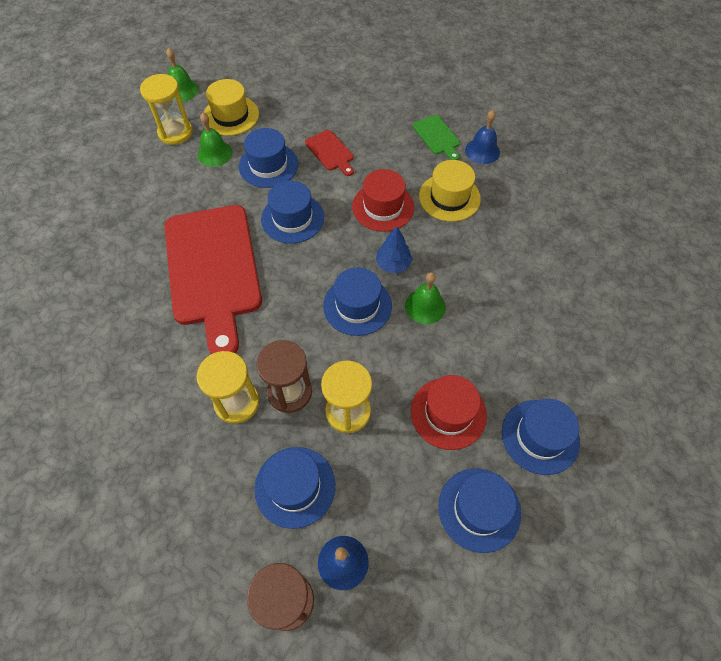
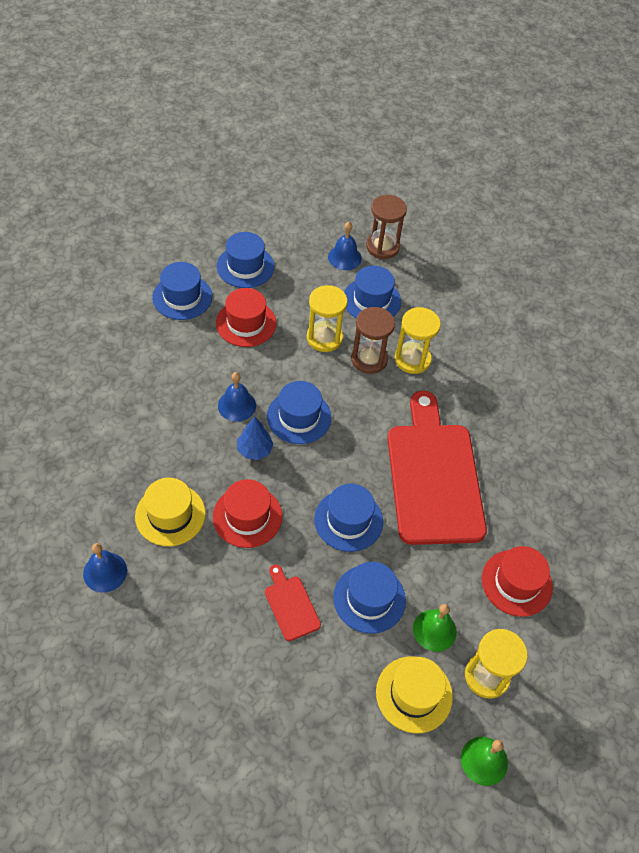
camera: 175 degrees left, 5 degrees down
green bell [405,272,446,324] -> blue bell [218,372,256,422]
green cutting board [413,115,460,160] -> none
none -> red hat [482,546,553,617]

